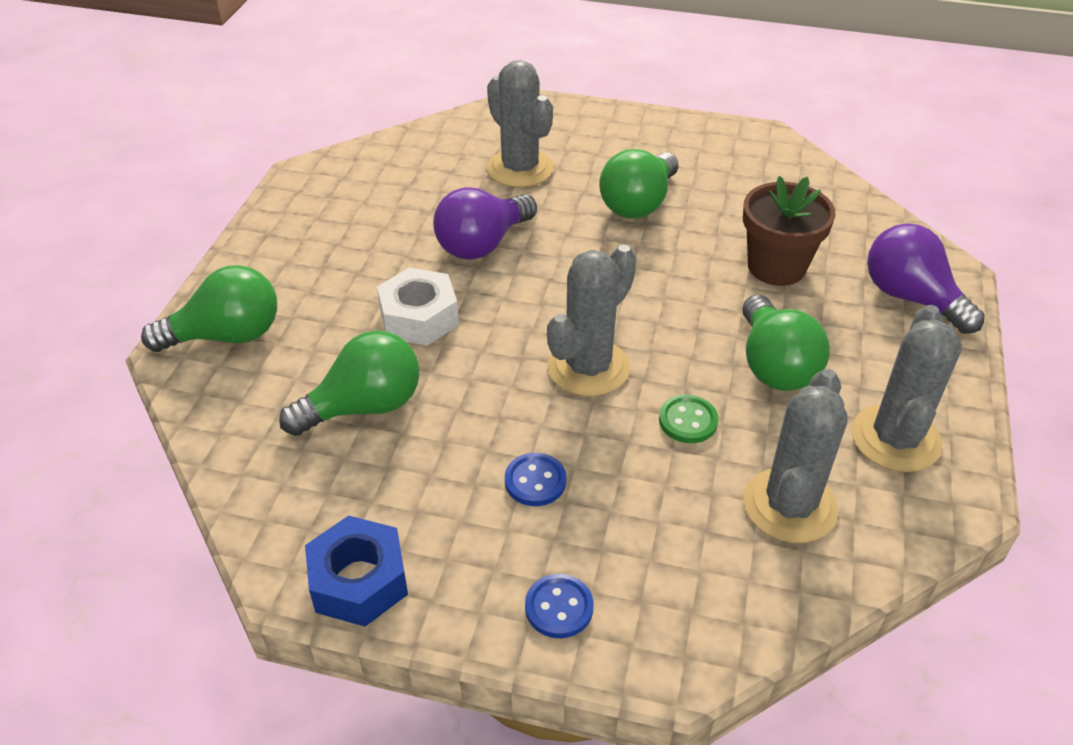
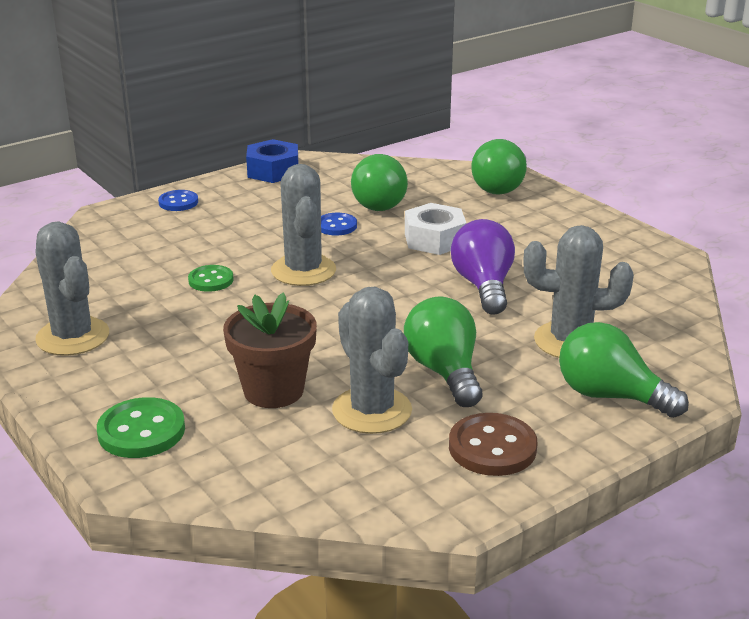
camera: 130 degrees right, 15 degrees down
blue button [505,453,566,506] -> blue button moved to [321,213,357,235]
green light bulb [742,295,830,391] -> green light bulb moved to [559,322,689,418]
grey cactus [743,369,848,543] -> grey cactus moved to [332,287,412,434]
purple light bulb [867,223,985,334] -> green button [97,397,185,458]
none -> brown button [449,413,538,476]

